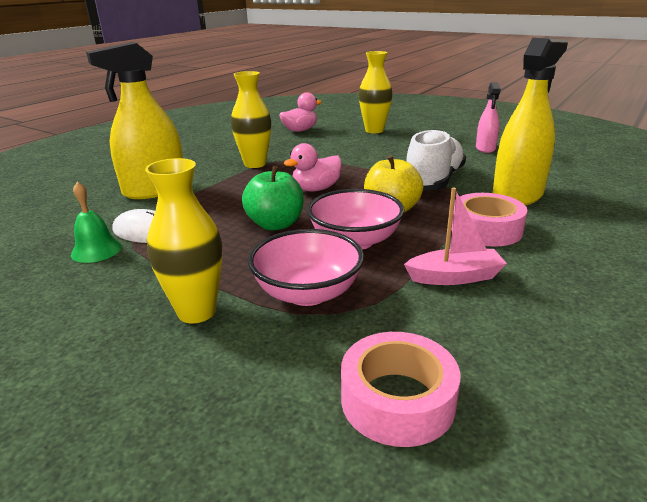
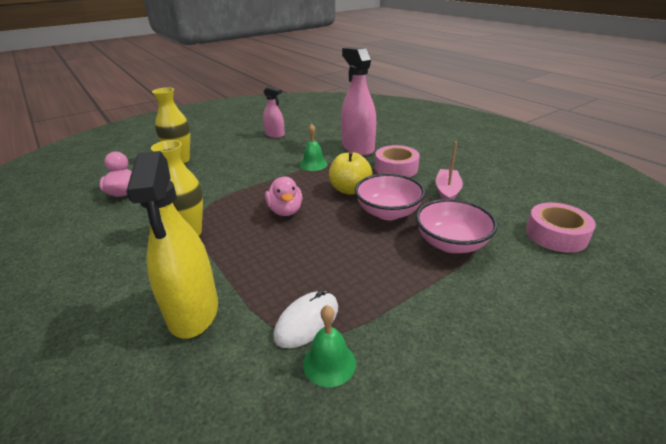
camera: 70 degrees left, 5 degrees up
yellow vase [145,158,222,324] -> none
green apple [242,166,303,231] -> none
white shoe [406,129,466,190] -> green bell [300,124,328,171]
yellow spray bottle [493,38,568,206] -> pink spray bottle [341,47,376,156]

